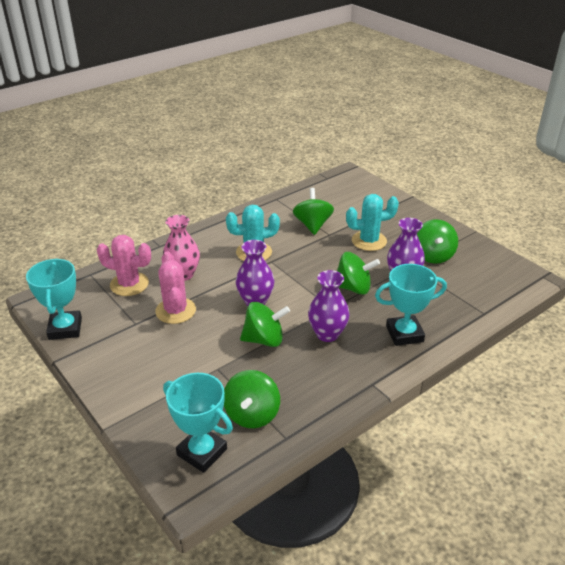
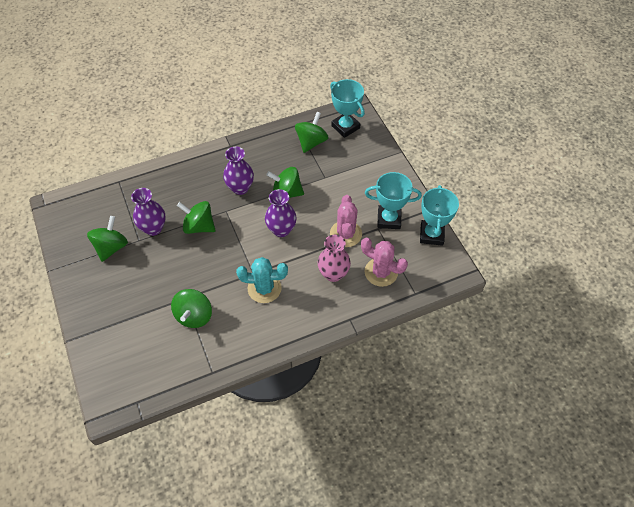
camera: 165 degrees left, 20 degrees up
turquoise cactus [346,194,399,251] -> none
turquoise trophy [375,264,447,346] -> turquoise trophy moved to [365,172,422,229]

